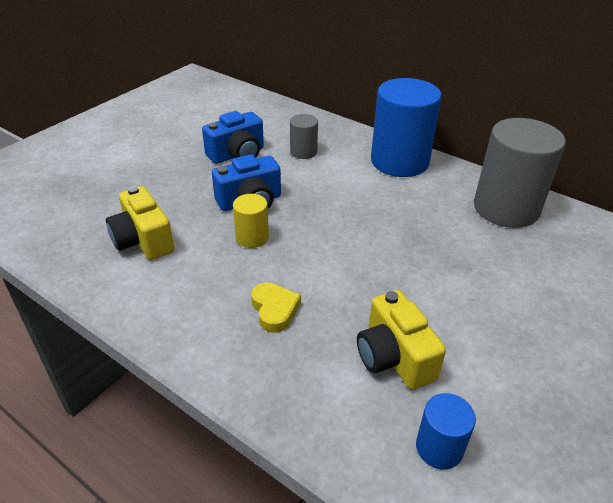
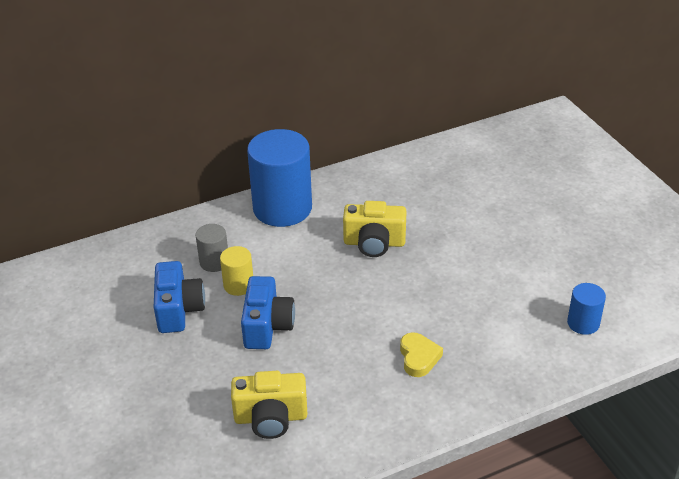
camera: 60 degrees left, 0 degrees up
yellow cylinder [233,194,269,248] -> yellow cylinder moved to [220,246,253,296]
yellow heart [251,282,301,333] -> yellow heart turned 75 degrees clockwise [400,332,443,377]
yellow camera [357,290,446,390] -> yellow camera moved to [343,201,406,257]
grey cylinder [474,118,566,228] -> none

